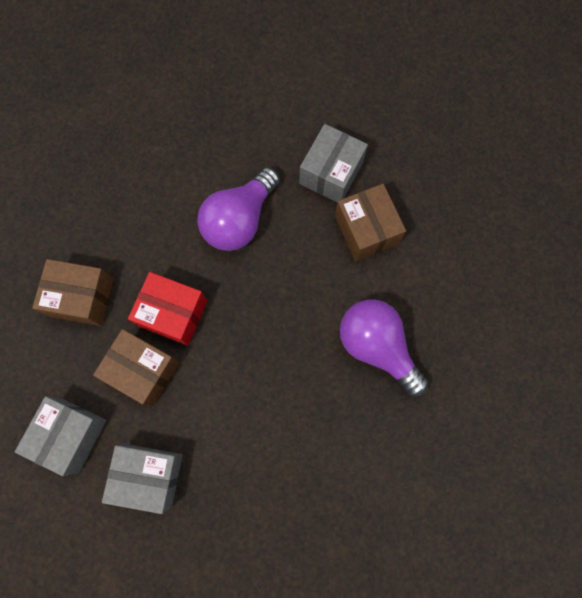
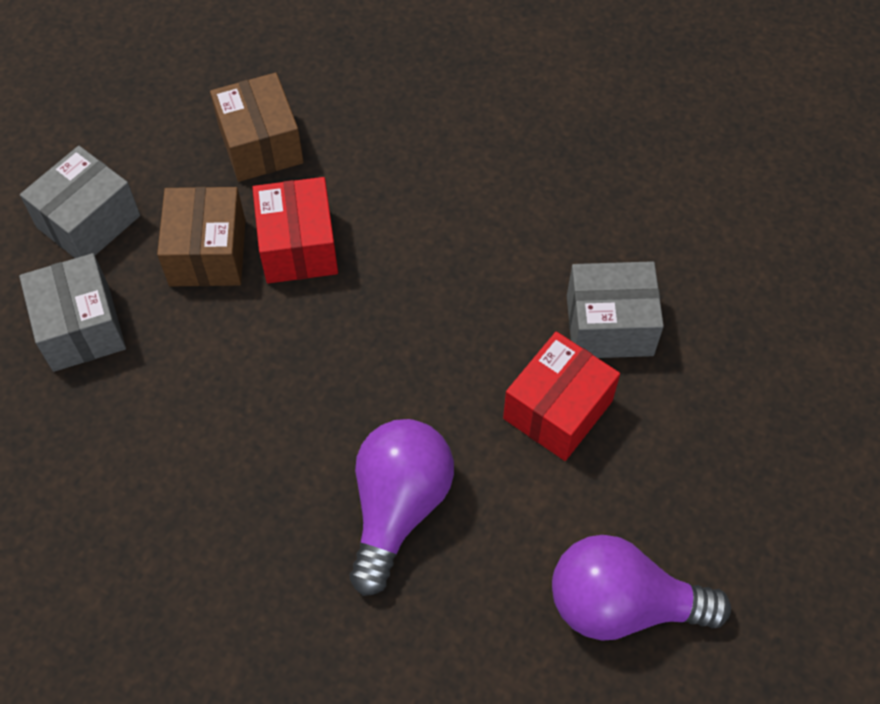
camera: 60 degrees right, 15 degrees down
grey box [15,396,106,476] -> grey box turned 45 degrees counterclockwise [20,146,140,258]
purple light bulb [197,167,280,251] -> purple light bulb moved to [552,535,731,641]
brown box [335,184,406,261] -> red box [503,331,620,461]

